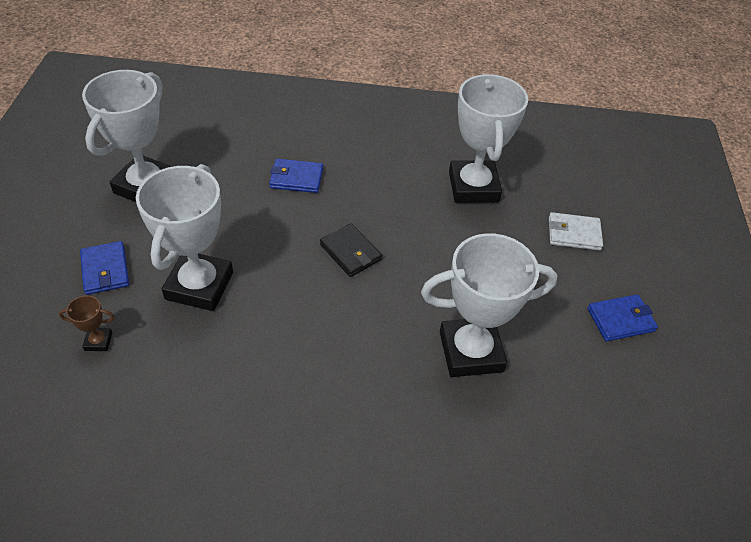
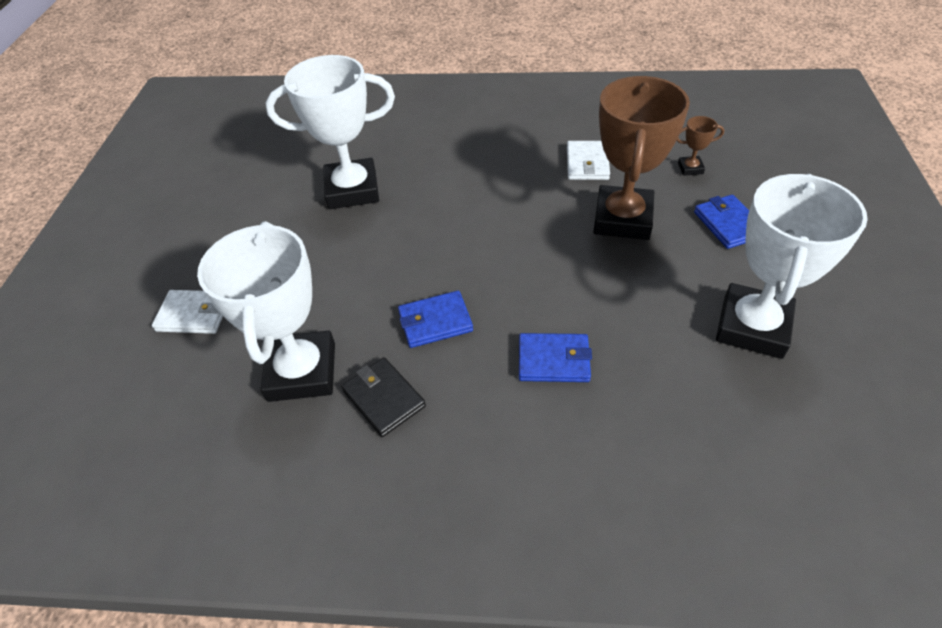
camera: 175 degrees left, 0 degrees up
white trophy [136,164,233,311] -> brown trophy [593,76,690,240]
black wallet [320,223,382,277] -> black wallet moved to [341,357,426,437]
blue wallet [587,294,658,341] -> blue wallet moved to [398,290,473,348]
none -> white wallet [567,141,610,180]

